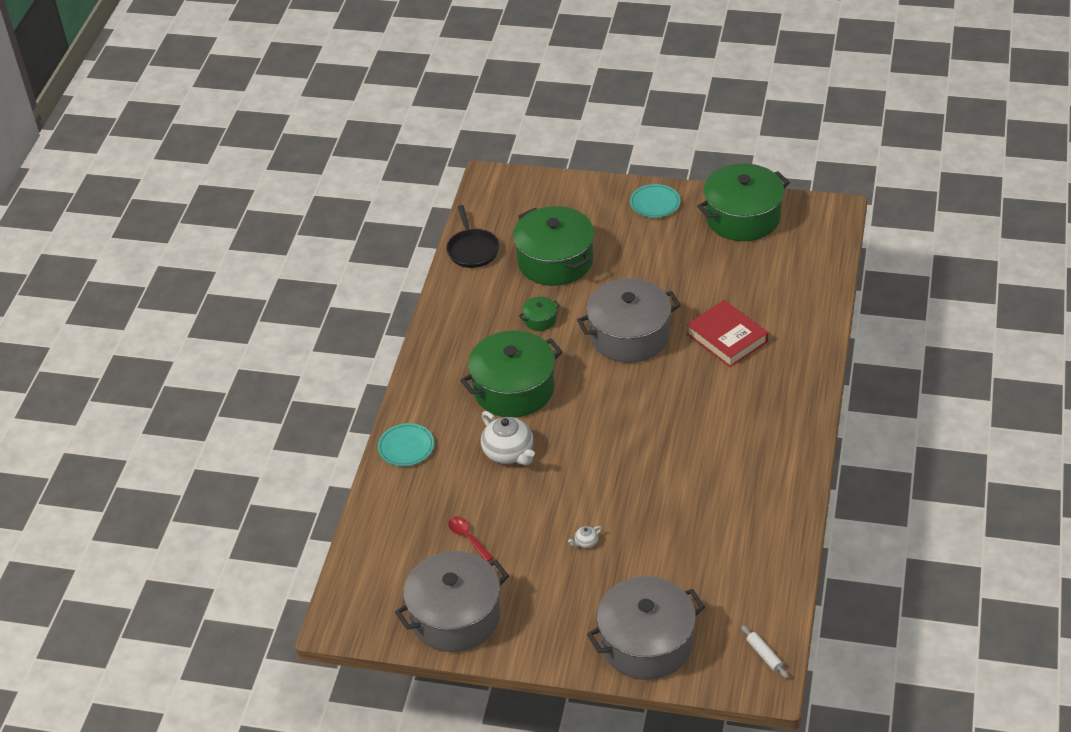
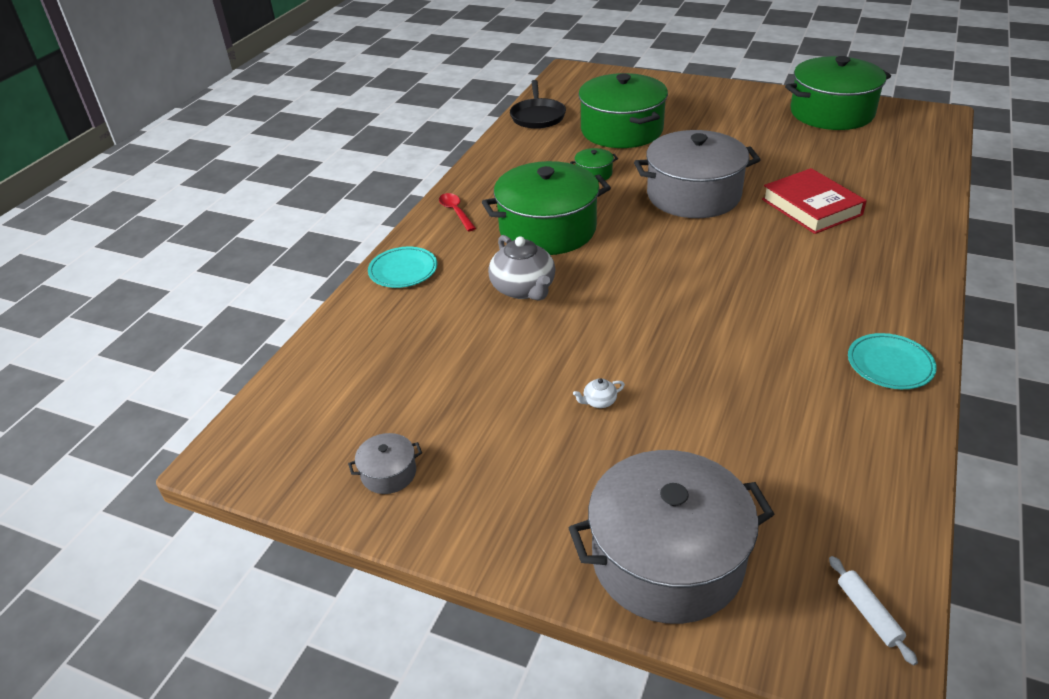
camera: 10 degrees right, 5 degrees down
grey pot [395,551,509,652] -> grey pot [348,433,422,494], size x0.41
red spoon [448,516,493,562] -> red spoon moved to [439,193,476,231]
white teapot [481,411,535,465] -> grey teapot [488,235,555,301]
turquoise plate [630,184,680,218] -> turquoise plate moved to [848,333,937,389]

